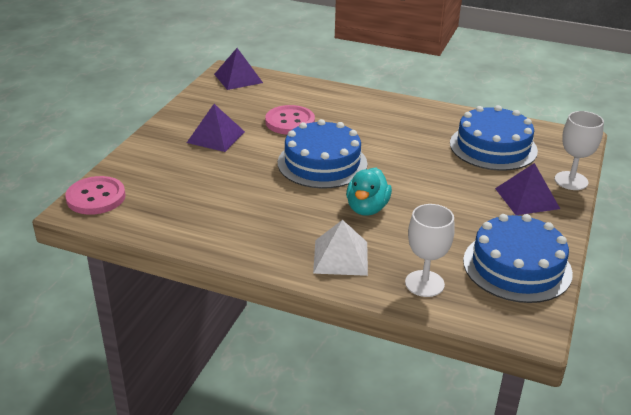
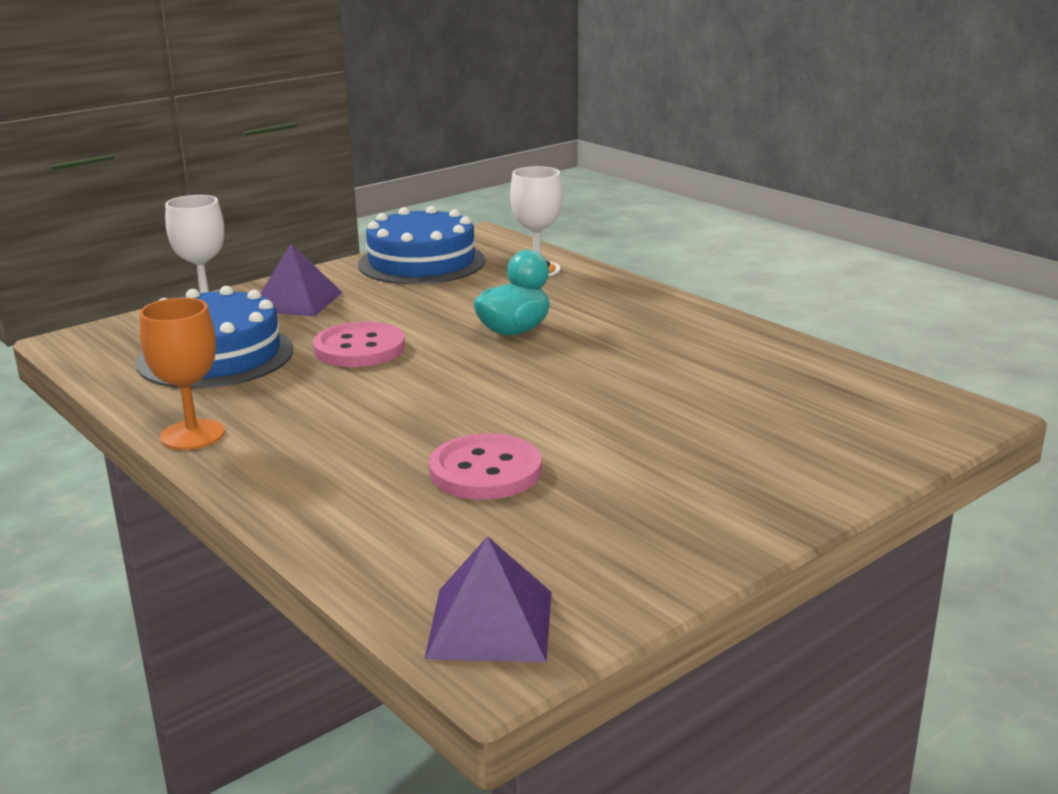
camera: 150 degrees left, 10 degrees down
pink button [65,176,126,215] -> pink button moved to [313,322,405,367]
purple pyramid [187,104,245,152] -> none
blue cake [278,119,368,189] -> none
white pyramid [313,220,368,276] -> none
none -> orange goblet [140,298,225,450]

